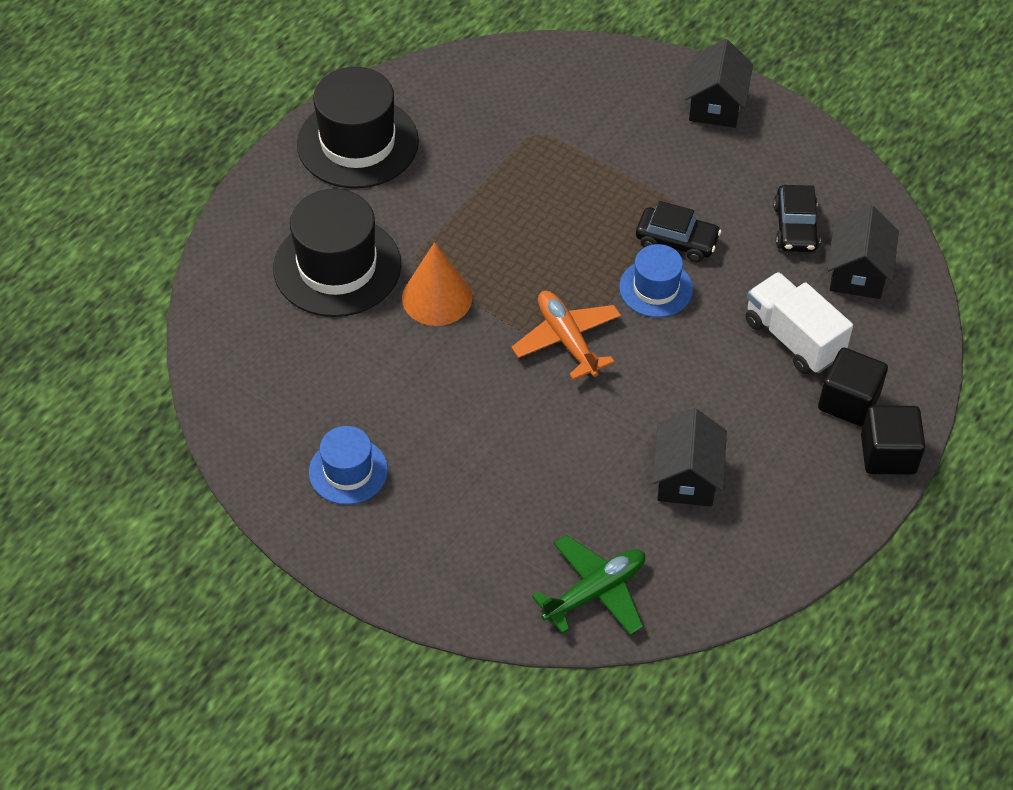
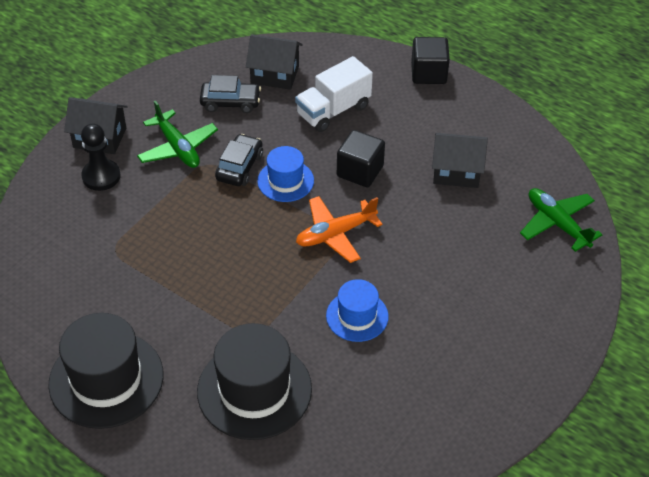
camera: 90 degrees left, 5 degrees down
blue hat [309,426,388,505] -> blue hat moved to [326,279,389,342]
orange cone [402,242,472,326] -> none
black cube [818,348,888,426] -> black cube moved to [337,130,385,187]
none -> black pawn [81,123,120,191]
none -> green plane [137,100,218,168]

